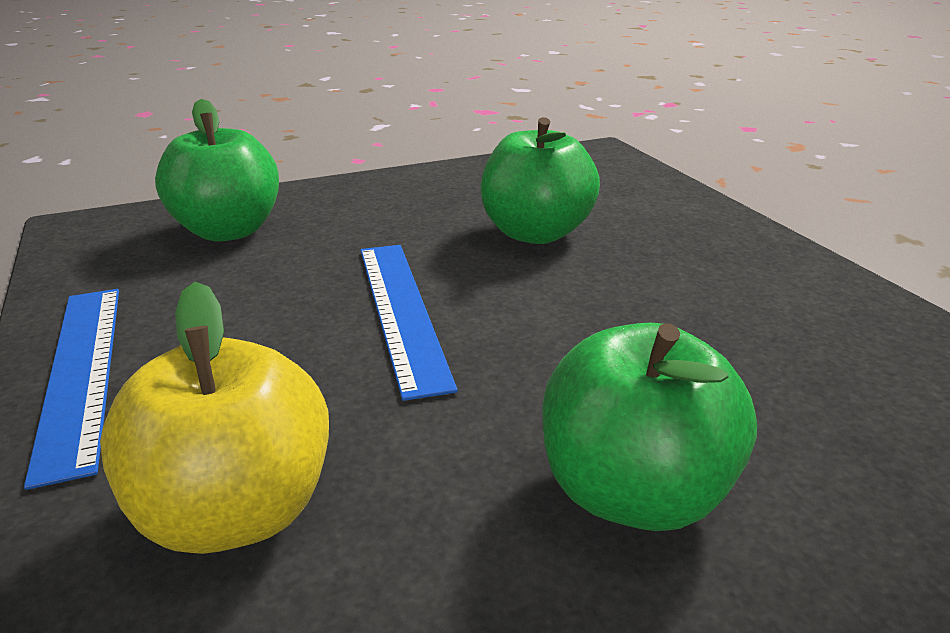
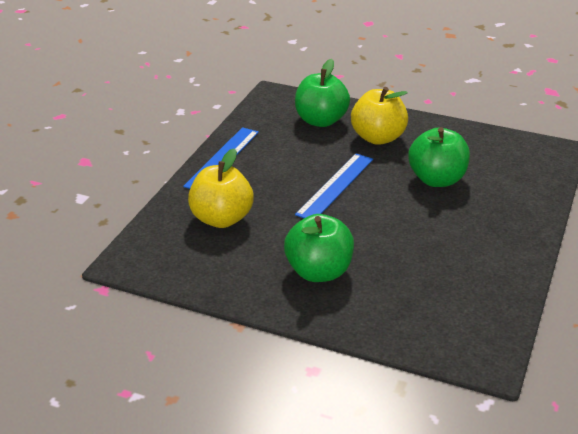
camera: 45 degrees right, 5 degrees up
none -> yellow apple [351,87,408,145]

